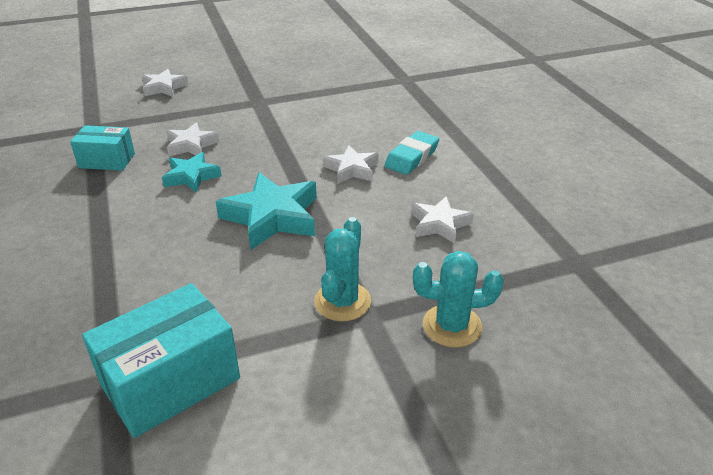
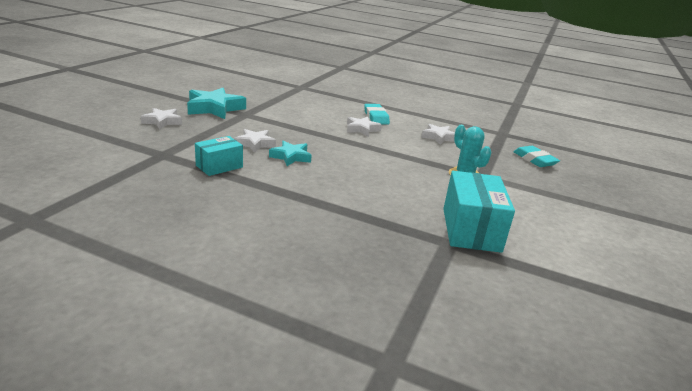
camera: 50 degrees left, 10 degrees down
turquoise star [215,172,317,250] -> turquoise star moved to [187,88,246,119]
turquoise cactus [413,251,504,348] -> none
none -> turquoise eraser [513,146,560,167]

